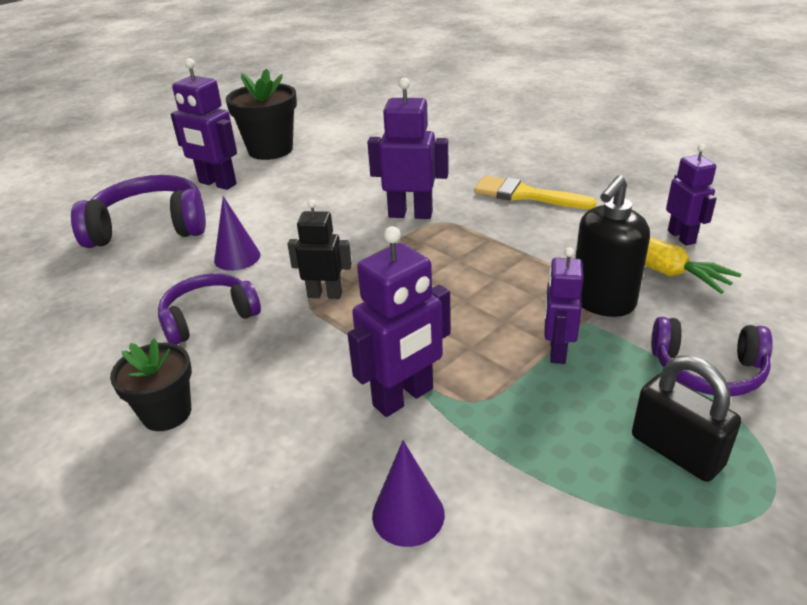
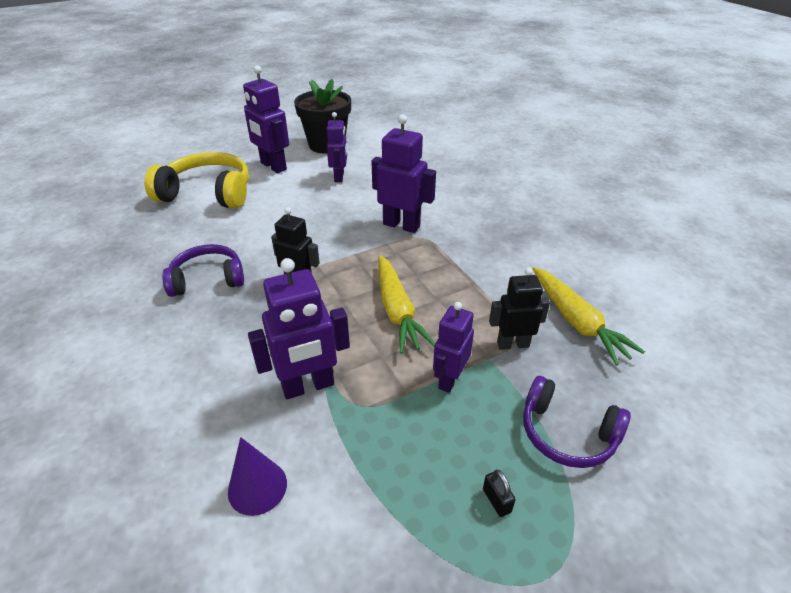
camera: 15 degrees right, 5 degrees up
purple headphones [71,175,206,248] -> yellow headphones [144,152,249,209]
black flower pot [110,338,192,431] -> none
purple cone [214,196,260,271] -> none
yellow brush [474,176,597,209] -> none
black soap dispenser [575,175,650,317] -> black robot [489,267,550,350]
black padlock [632,355,741,482] -> black padlock [483,470,516,517], size x0.45
purple robot [666,144,717,246] -> purple robot moved to [326,112,347,182]
none -> yellow carrot [378,255,435,354]

